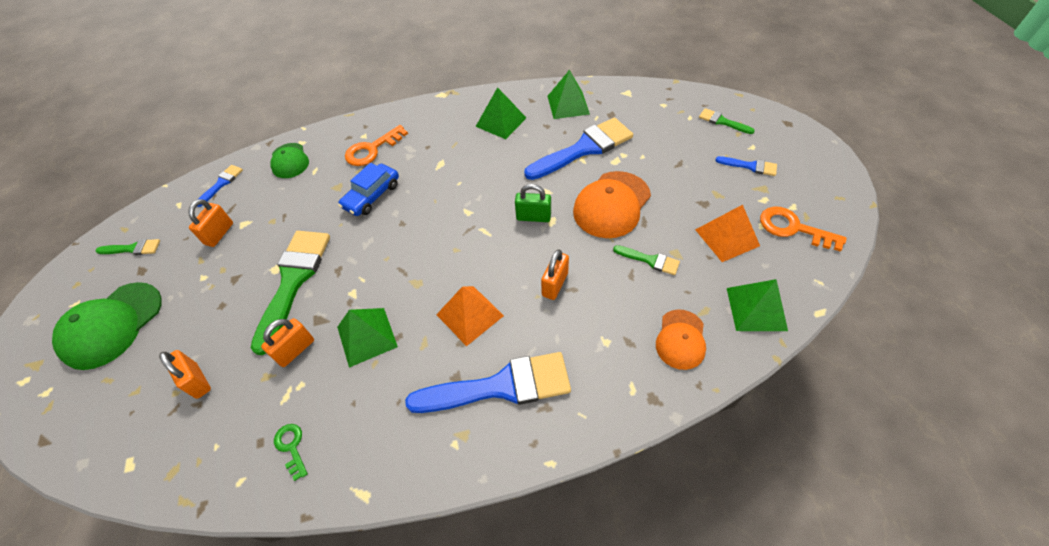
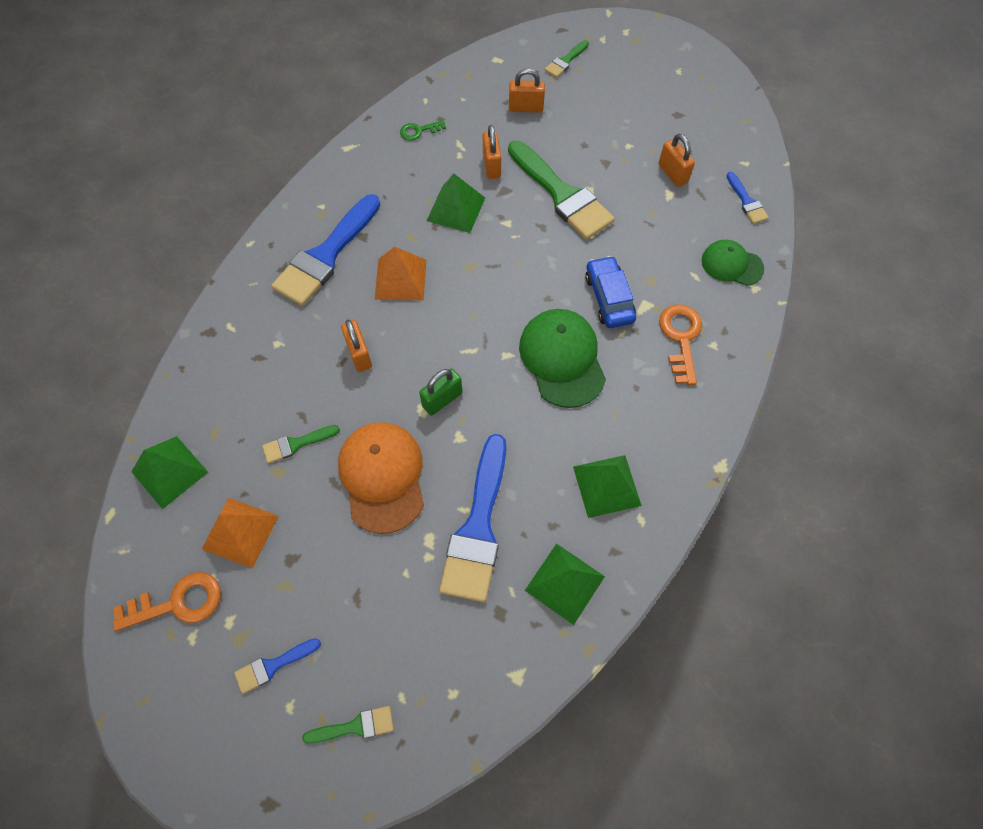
camera: 130 degrees right, 10 degrees up
green cap [52,282,162,370] -> green cap moved to [519,309,606,408]
green brush [96,239,160,255] -> green brush moved to [545,40,589,78]
green key [274,424,308,481] -> green key turned 150 degrees clockwise [400,120,446,141]
orange cap [656,309,706,370] -> none

